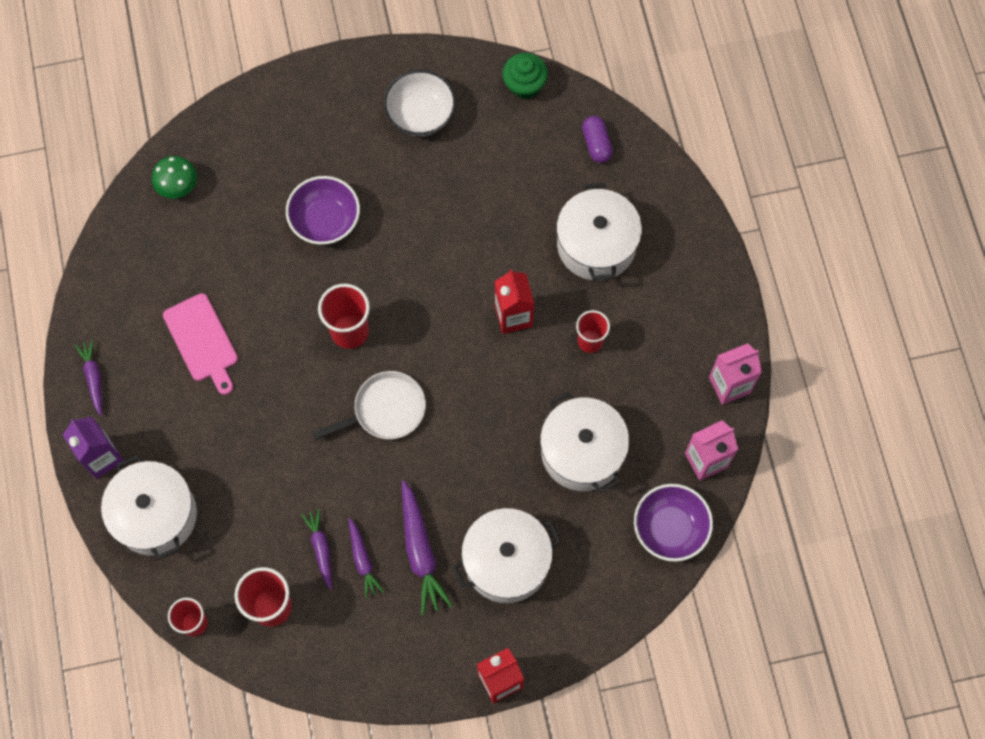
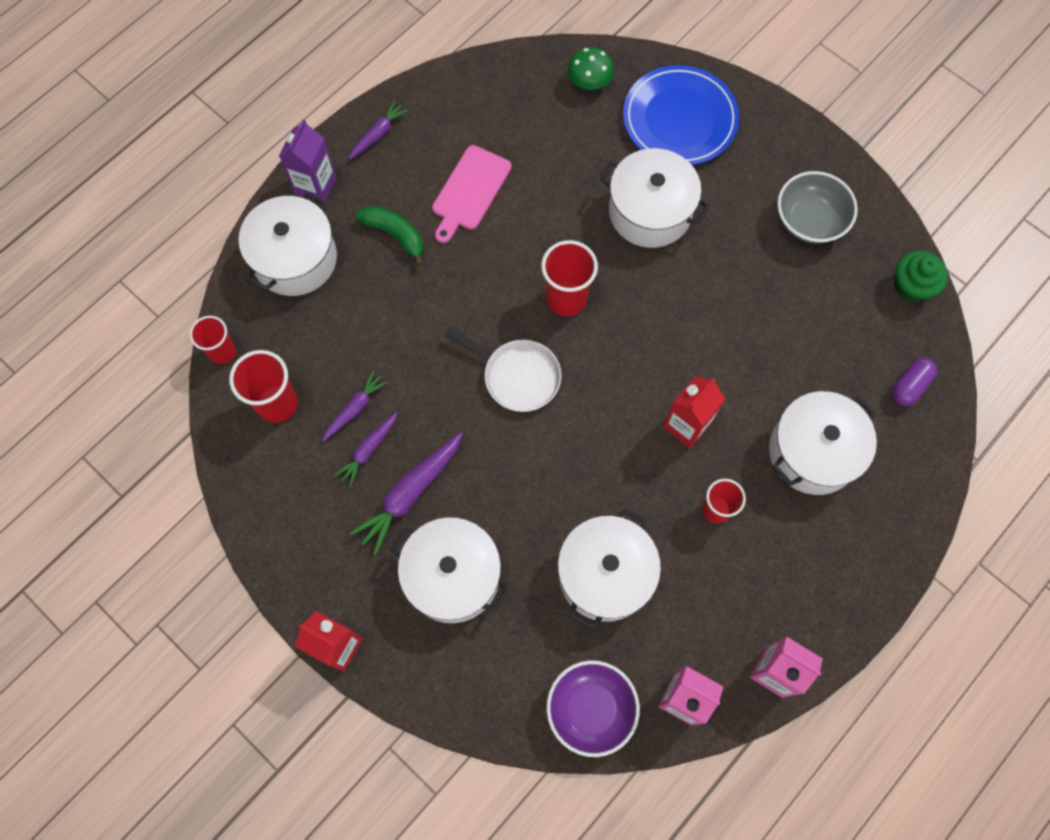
camera: 55 degrees right, 0 degrees up
purple bowl [286,176,360,245] -> white pot [600,148,710,248]
white bowl [383,70,456,136] -> grey bowl [777,171,858,244]
none -> green banana [356,206,423,266]
none -> blue plate [623,65,739,165]

